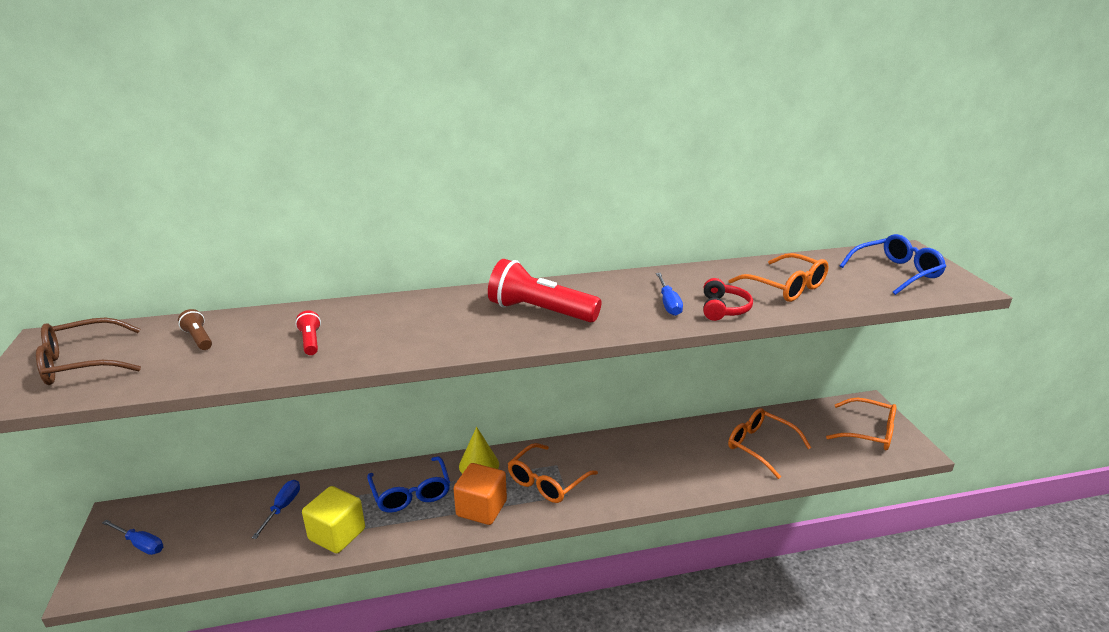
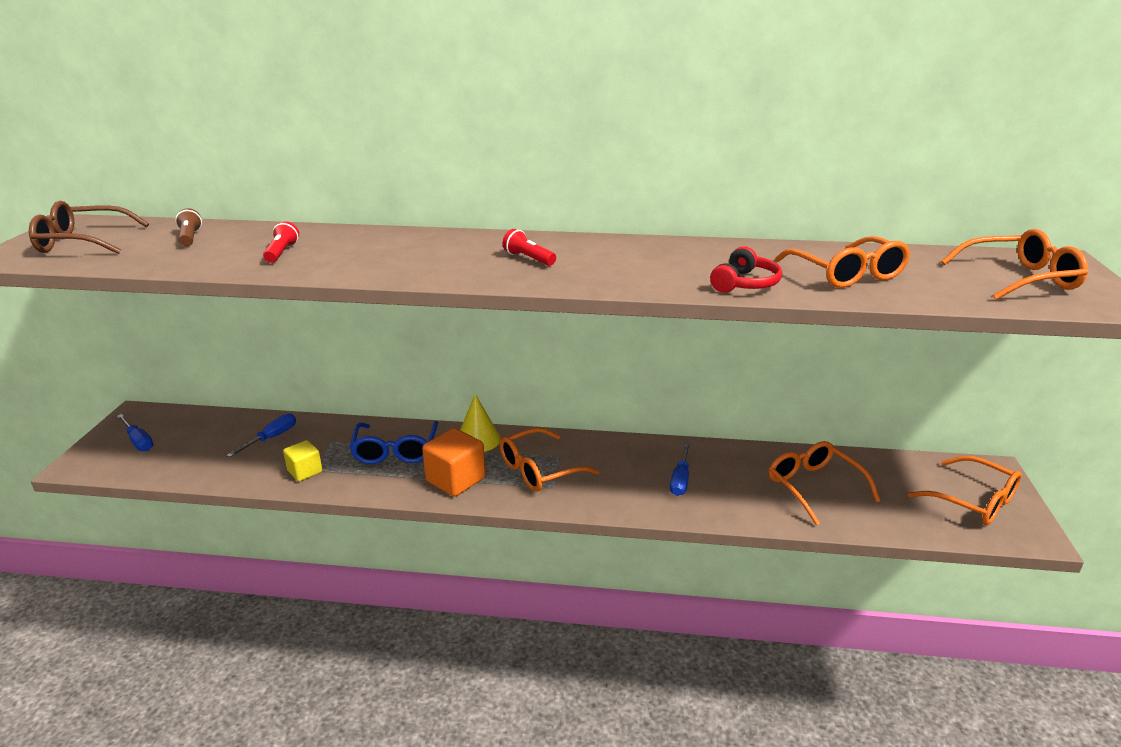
camera: 20 degrees right, 0 degrees up
yellow cube [302,486,365,553] -> yellow cube [283,440,323,481], size x0.62
red flashlight [488,259,601,323] -> red flashlight [503,229,556,266], size x0.46
blue screwdriver [656,273,683,316] -> blue screwdriver moved to [670,442,690,496]
blue glasses [840,234,946,295] -> orange glasses [941,229,1088,300]

